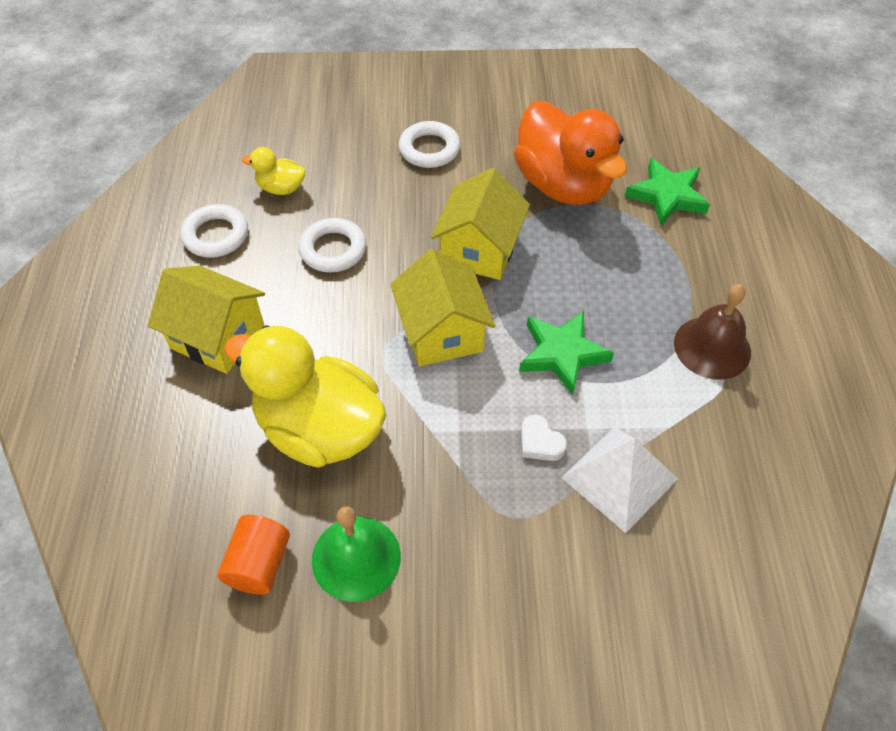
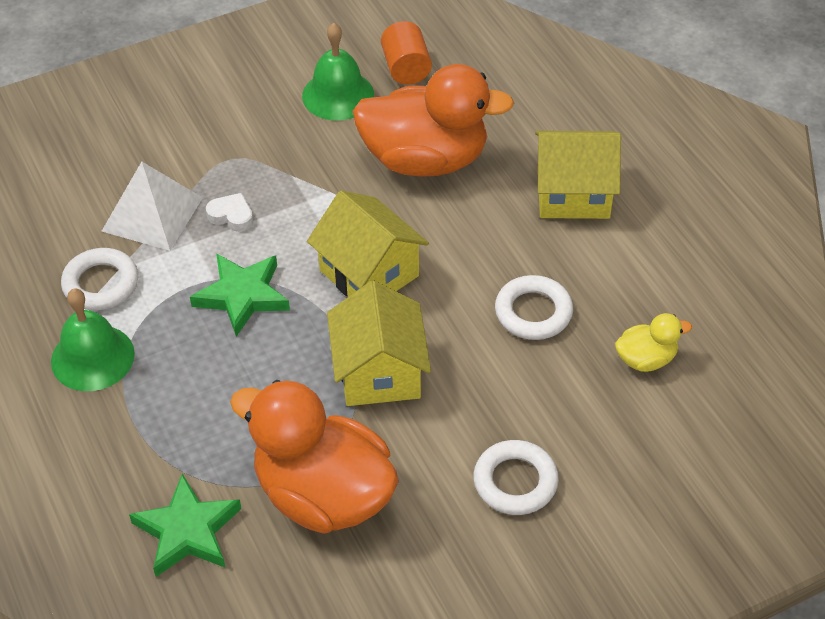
camera: 155 degrees right, 5 degrees down
white ring [180,204,248,258] -> white ring moved to [61,248,138,311]
yellow duck [224,325,386,468] -> orange duck [353,64,514,177]
brown bell [674,284,751,379] -> green bell [51,288,135,391]

